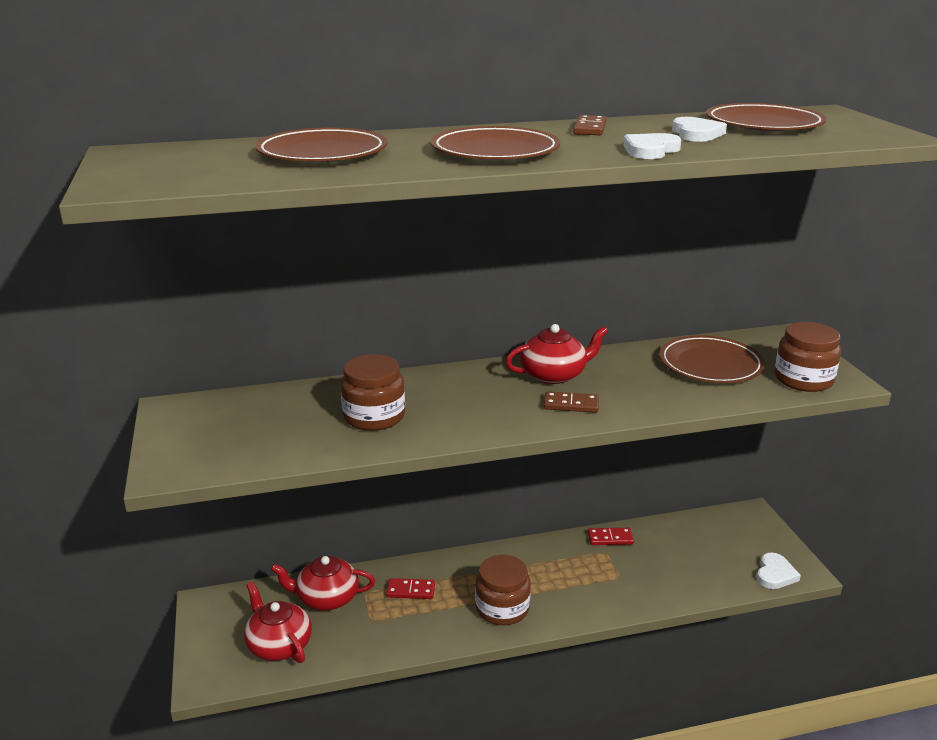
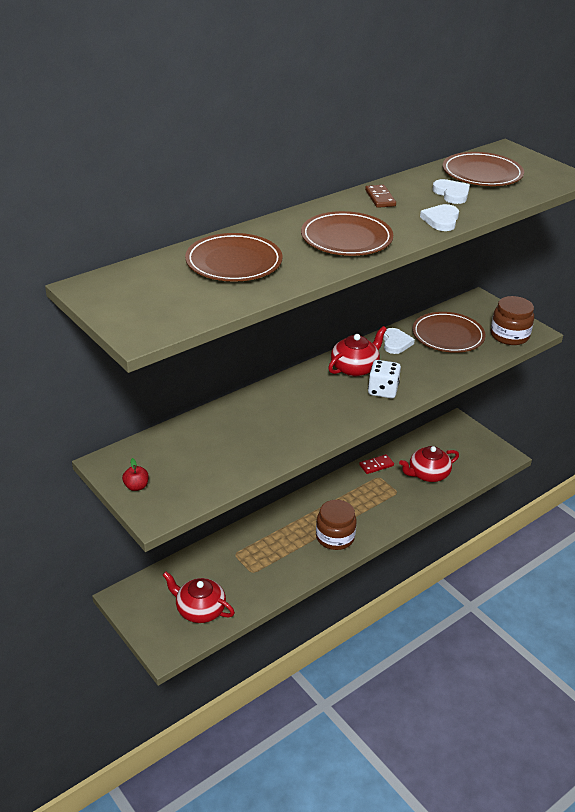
camera: 25 degrees left, 10 degrees up
red teapot [271,556,375,611] -> red teapot moved to [399,446,459,482]
brown jar [341,354,405,431] -> none
red domino [386,578,435,599] -> none
brown domino [544,391,599,413] -> white dice [368,360,401,399]
white heart [757,553,801,589] -> white heart moved to [383,328,415,354]
none -> red apple [122,458,149,491]

